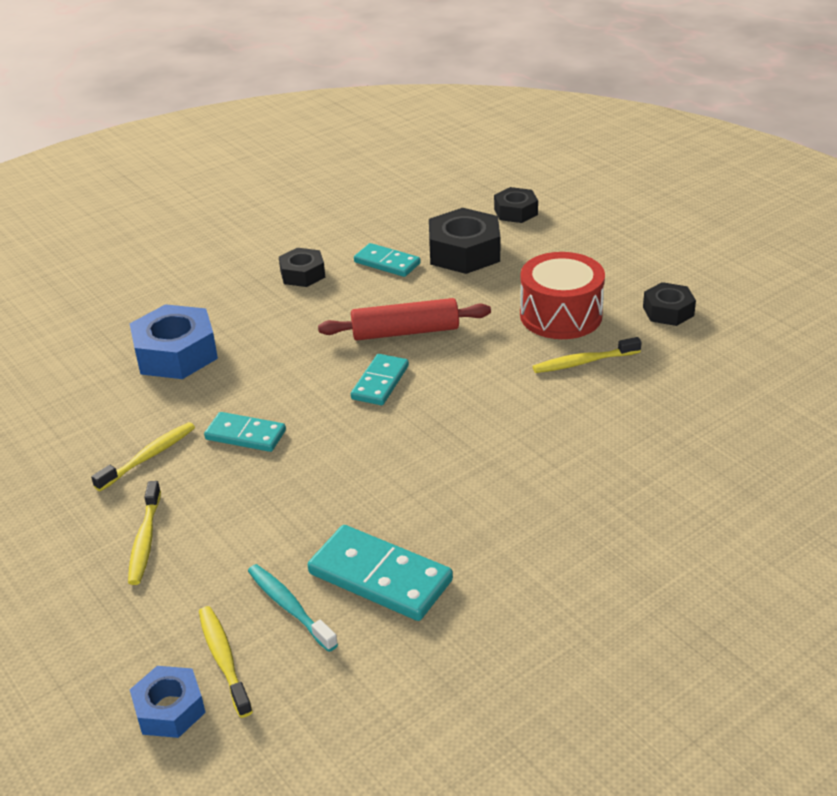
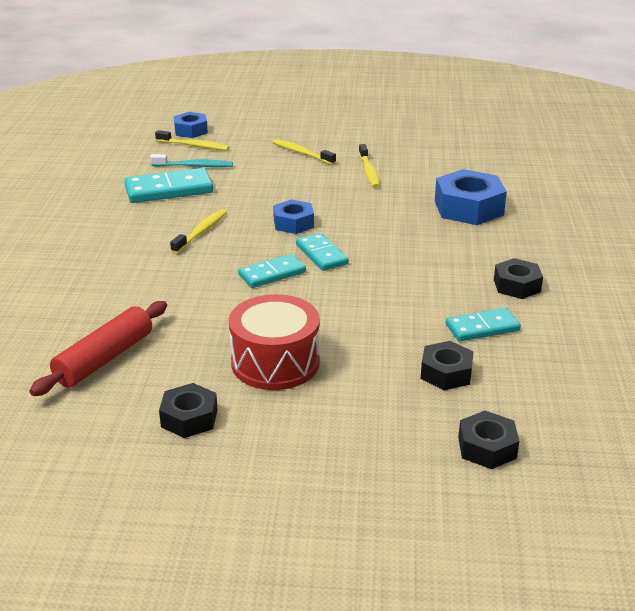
camera: 130 degrees right, 5 degrees down
turquoise domino [204,412,286,452] -> turquoise domino moved to [238,254,306,288]
red rolling pin [318,298,491,340] -> red rolling pin moved to [29,301,167,396]
black nut [429,208,500,274] -> black nut [421,341,474,390], size x0.59
yellow toothbrush [532,337,642,373] -> yellow toothbrush moved to [170,209,227,254]
none -> blue nut [273,199,314,234]

